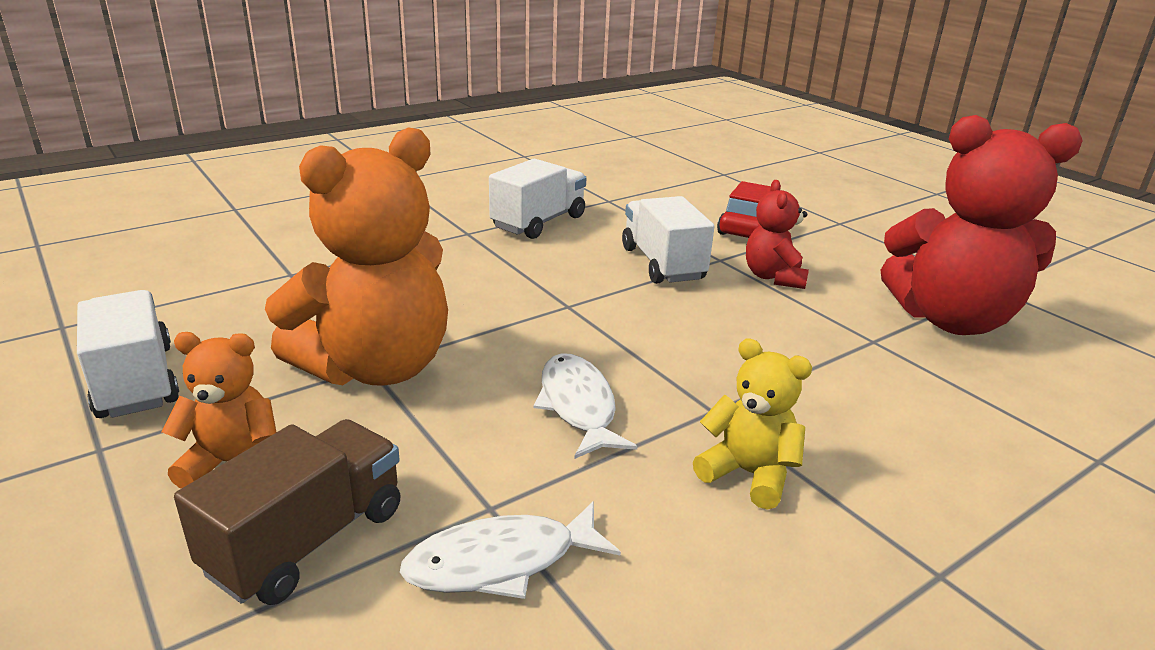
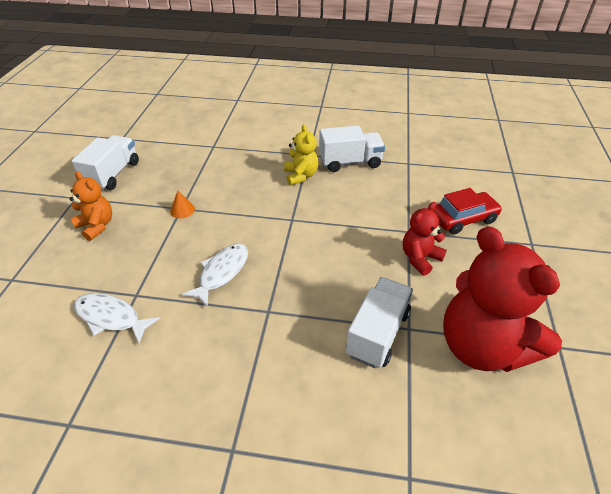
camera: 45 degrees right, 15 degrees up
brown truck [174,419,401,605] -> none
orange teddy bear [265,127,448,385] -> orange cone [170,191,195,218]
white truck [622,196,714,284] -> white truck moved to [346,277,413,368]
yellow teddy bear [693,338,812,510] -> yellow teddy bear moved to [284,124,319,185]

